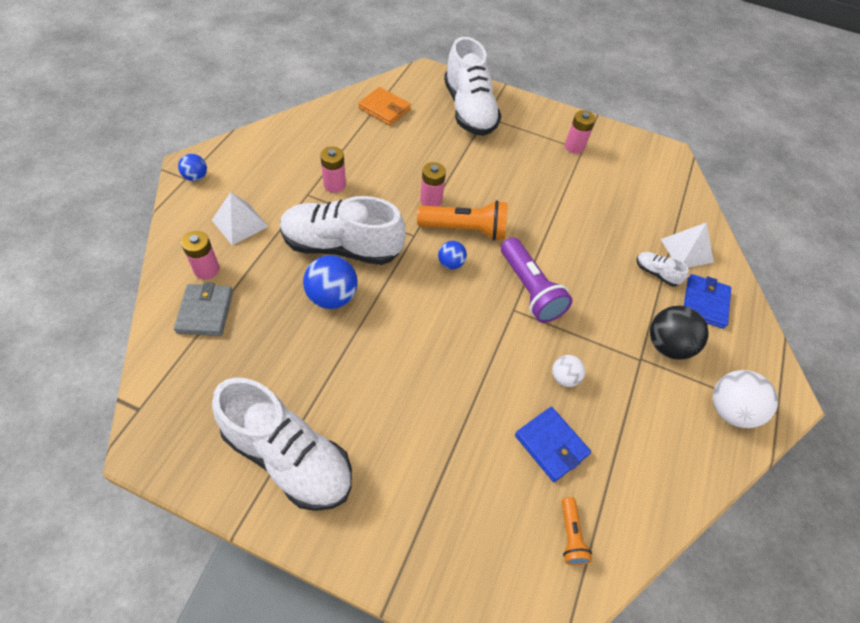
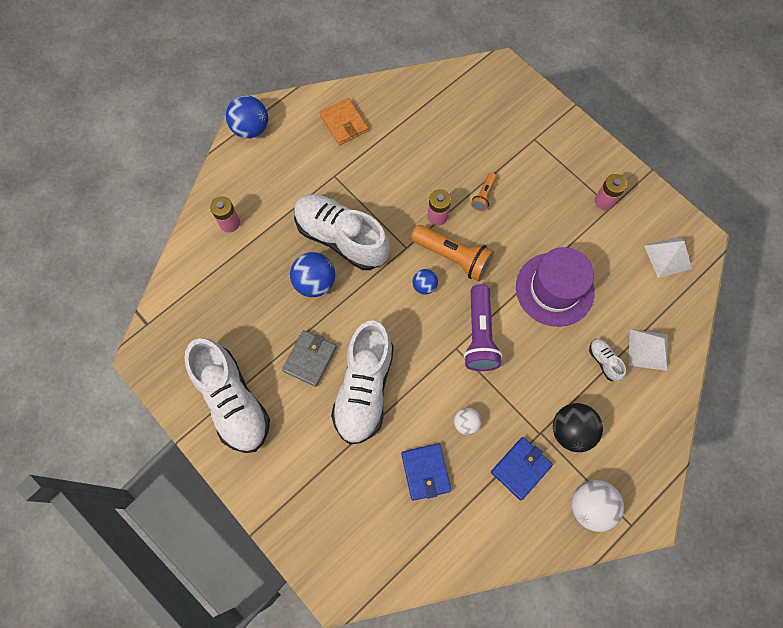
camera: 30 degrees right, 15 degrees up
grey wallet [174,282,233,336] -> grey wallet moved to [282,330,337,387]
blue ball [178,154,207,181] -> blue ball [226,95,268,139], size x1.75
white pyramid [212,192,269,245] -> white pyramid moved to [644,237,692,278]
pink battery [320,146,346,193] -> none
orange wallet [358,87,411,125] -> orange wallet moved to [320,98,368,145]
white shoe [444,37,501,136] -> white shoe moved to [331,320,394,444]
orange flashlight [562,497,592,565] -> orange flashlight moved to [471,173,497,211]
blue wallet [684,274,731,329] -> blue wallet moved to [491,437,553,500]
none -> purple hat [516,247,595,327]

